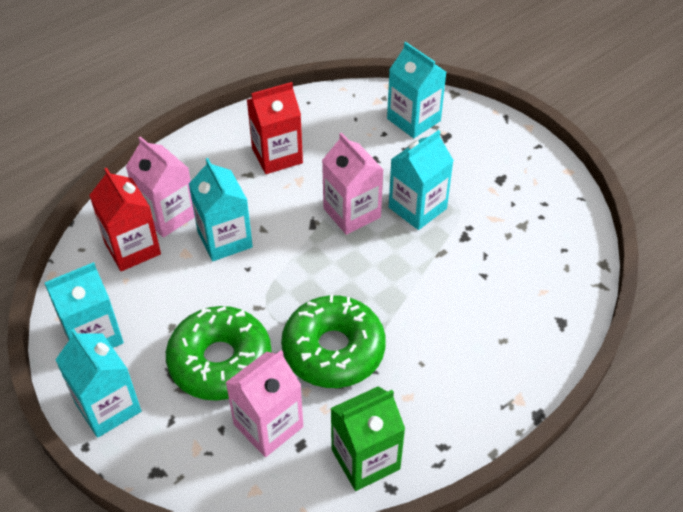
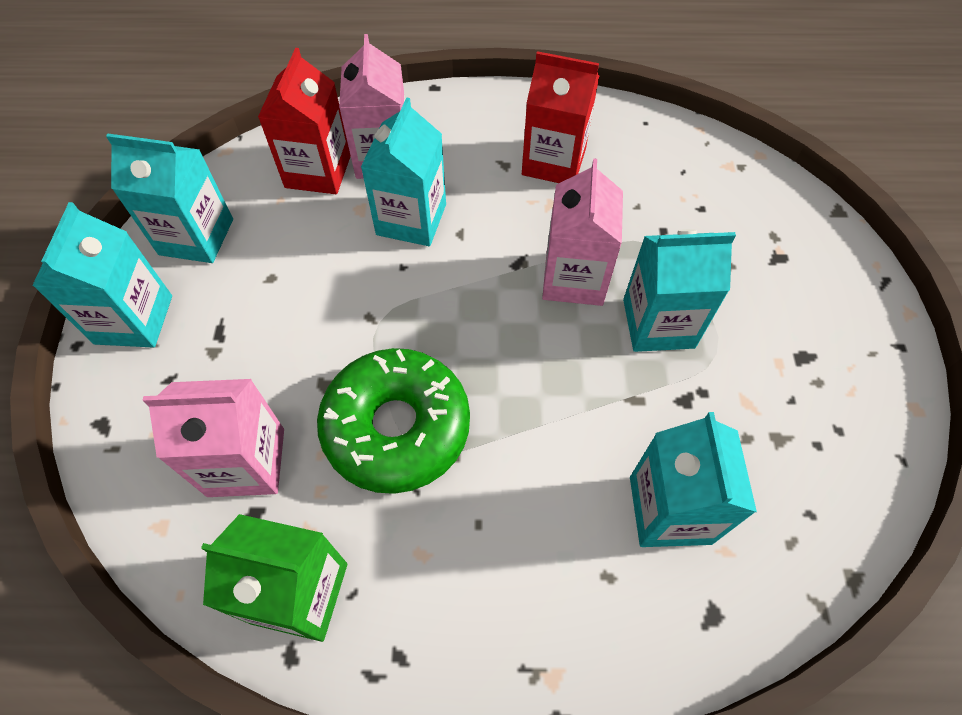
camera: 40 degrees right, 10 degrees up
green donut [166,306,272,401] -> none
turquoise carton [387,42,446,138] -> turquoise carton moved to [630,412,757,547]

